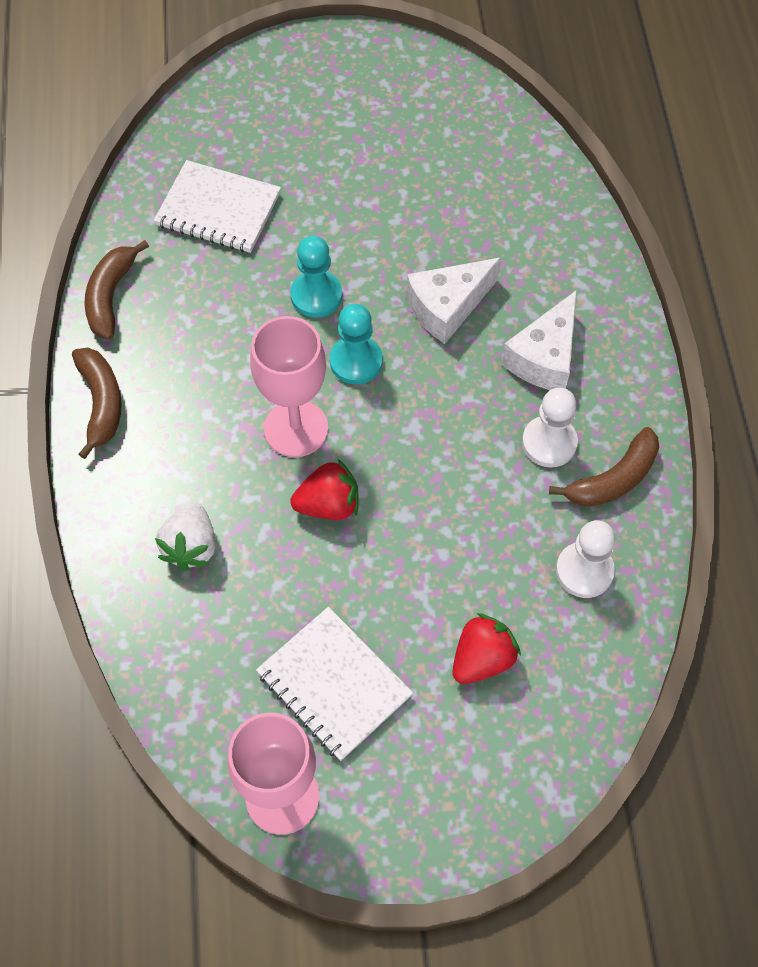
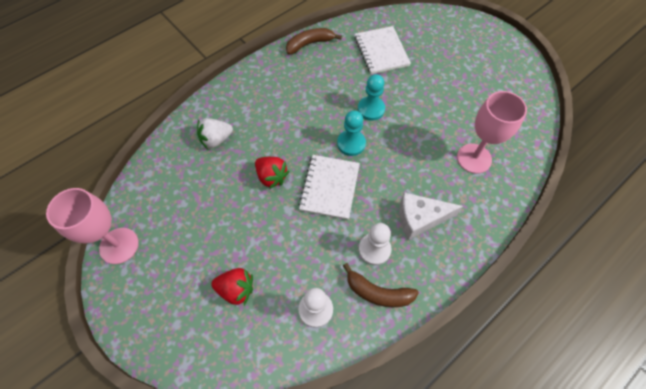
camera: 55 degrees right, 0 degrees up
brown banana [72,348,122,459] -> none
pink goblet [250,316,328,457] -> pink goblet moved to [457,91,527,174]
white notebook [256,607,413,761] -> white notebook moved to [298,155,360,220]
white cheese [406,257,501,344] -> none

